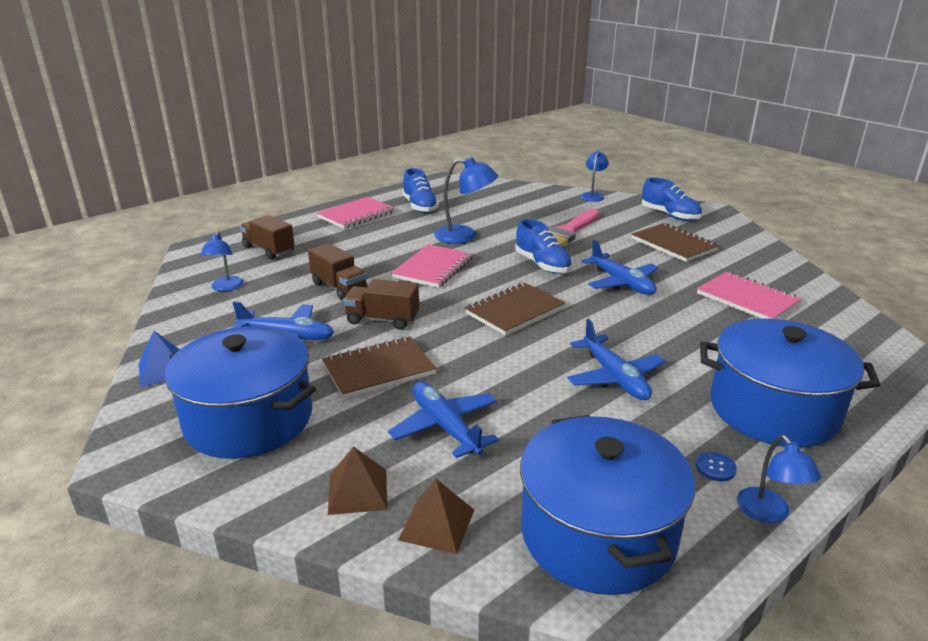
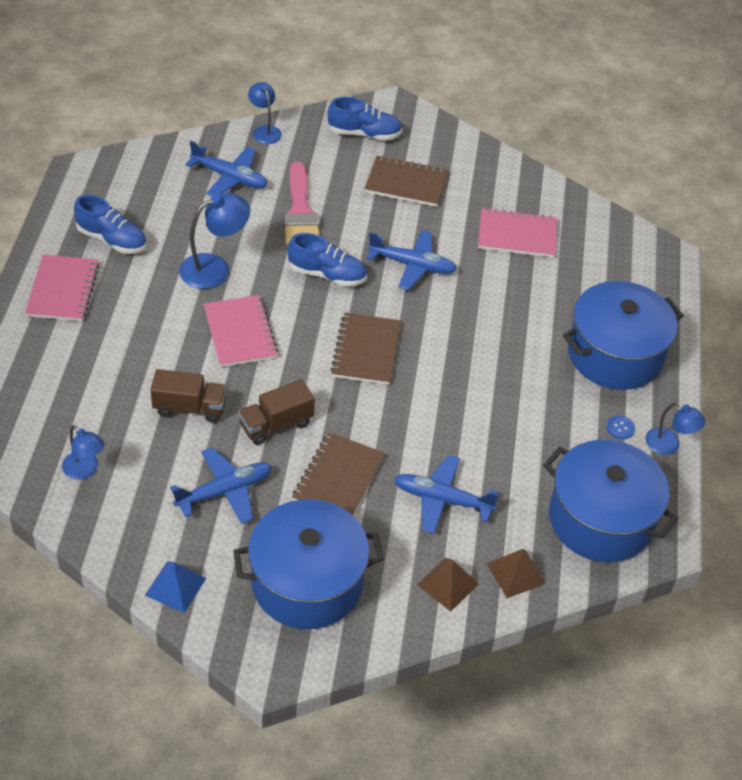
camera: 45 degrees left, 20 degrees up
brown truck [240,215,295,259] -> none
blue plane [567,319,665,400] -> blue plane moved to [185,141,268,197]

